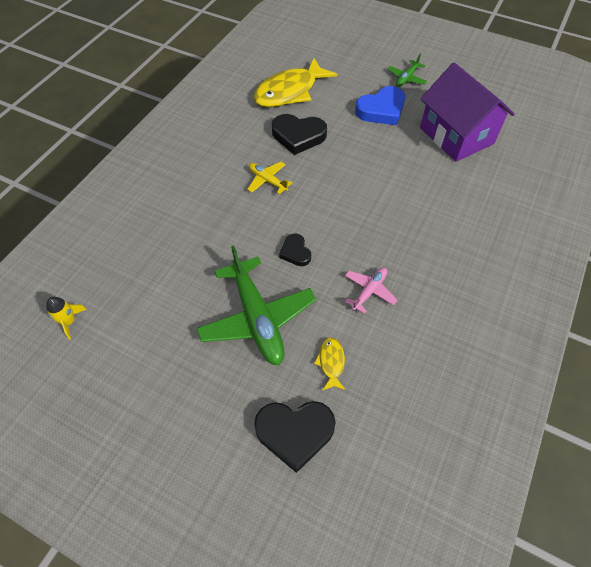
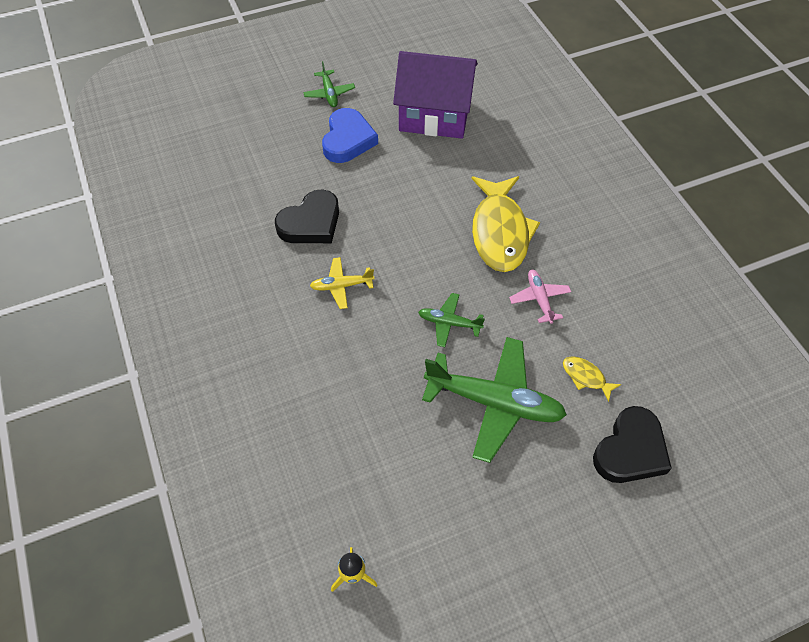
camera: 50 degrees left, 0 degrees up
yellow fish [253,58,337,107] -> yellow fish moved to [471,176,540,272]
black heart [279,234,311,266] -> green plane [418,293,485,347]

